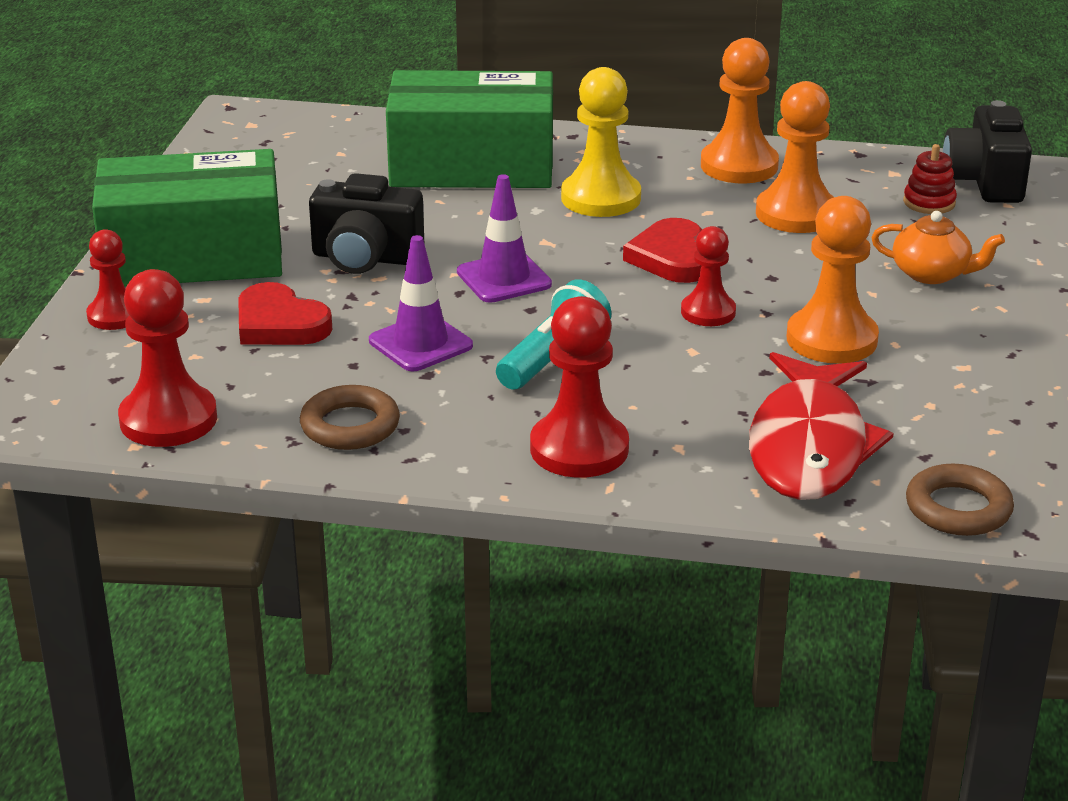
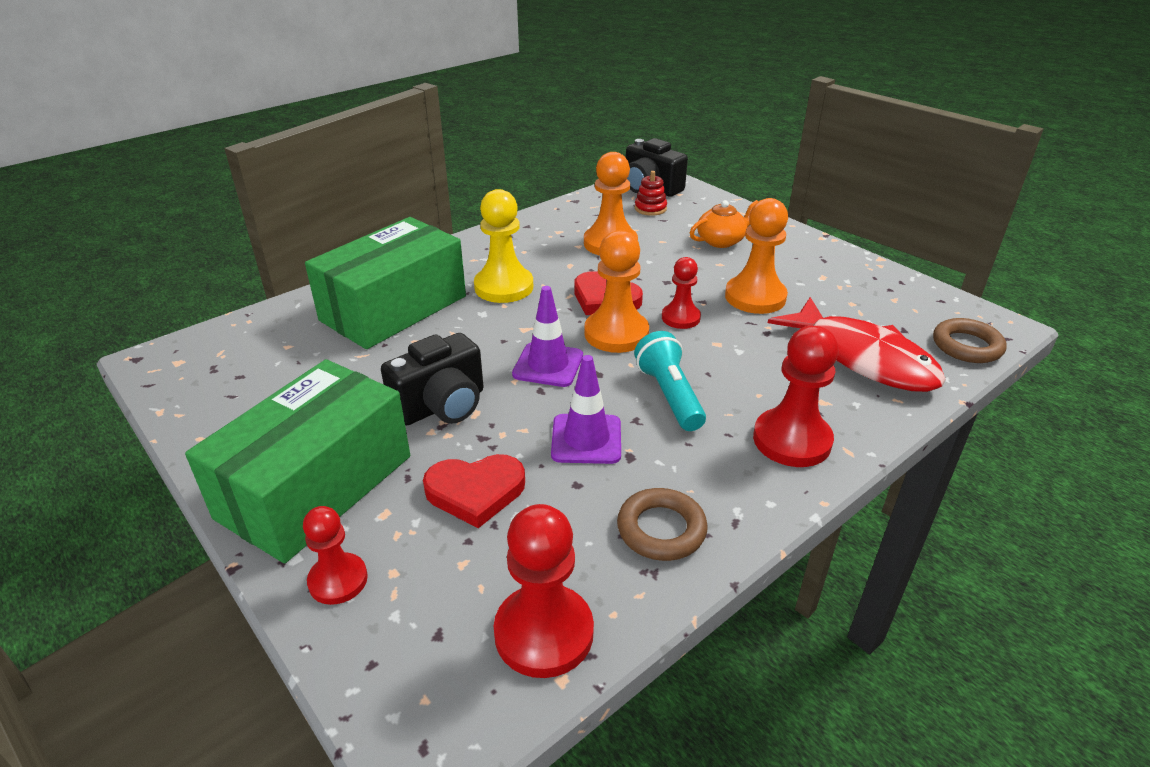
camera: 50 degrees left, 5 degrees up
orange pawn [701,38,779,184] -> orange pawn moved to [584,230,649,353]

